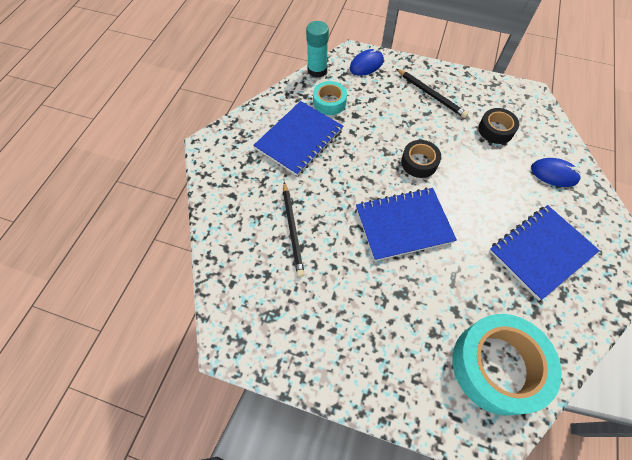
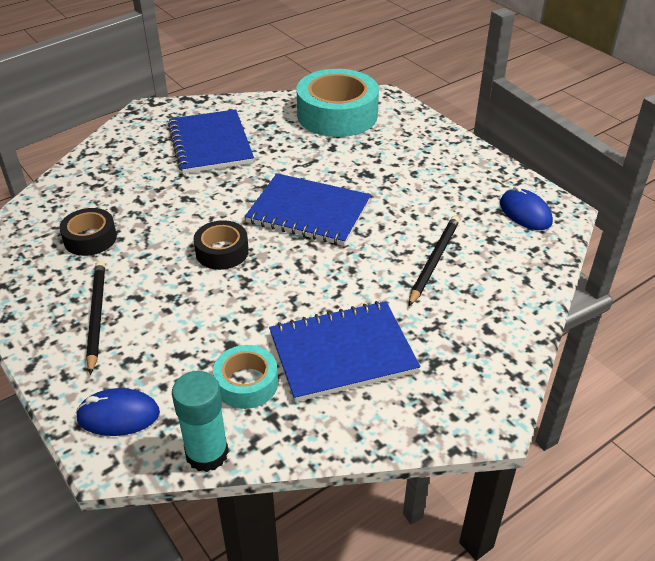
camera: 145 degrees left, 20 degrees down
blue notebook [489,205,600,301] -> blue notebook turned 75 degrees clockwise [168,109,254,174]
blue mouse [531,158,581,187] -> blue mouse moved to [500,186,553,230]

